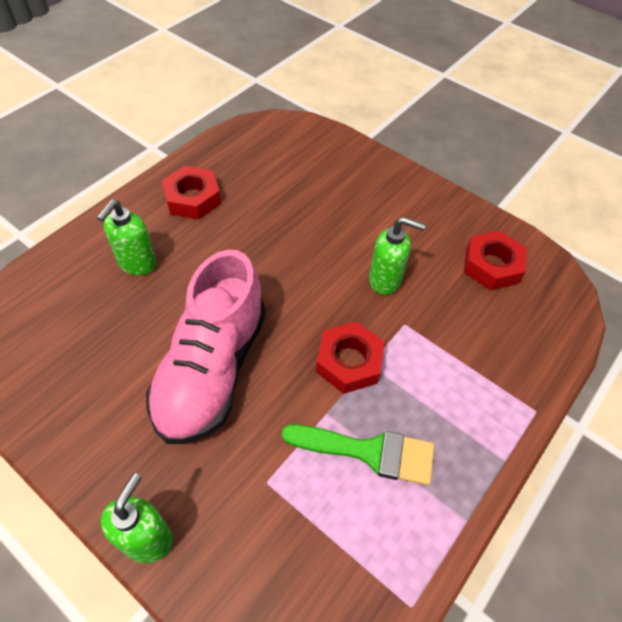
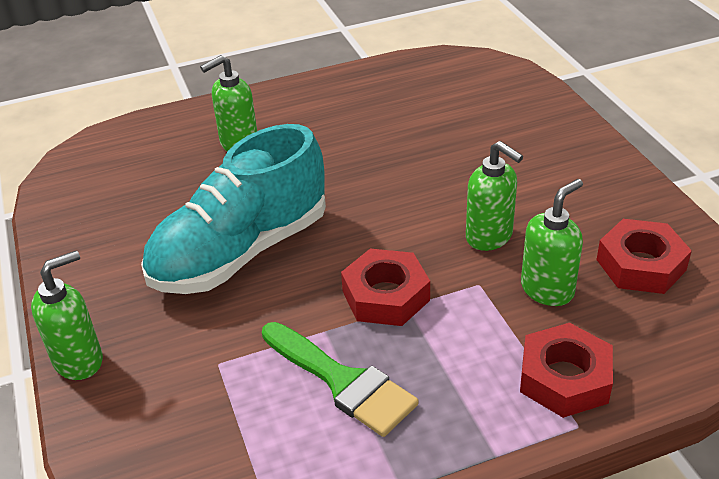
camera: 35 degrees right, 15 degrees down
pink shoe [146,250,266,444] -> turquoise shoe [141,124,326,294]
red nut [162,166,221,220] -> red nut moved to [520,323,613,418]
none -> green soap dispenser [521,179,583,306]

